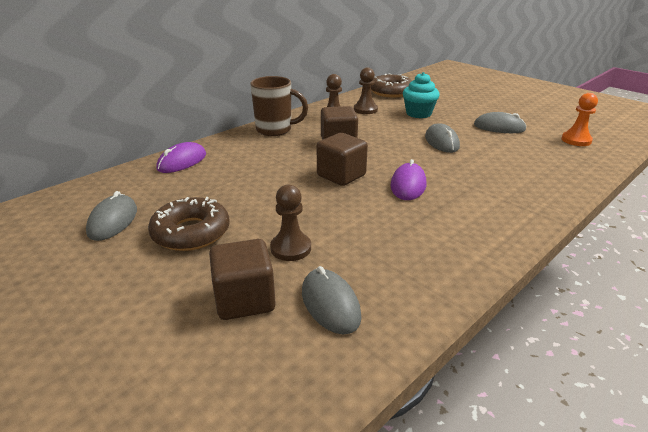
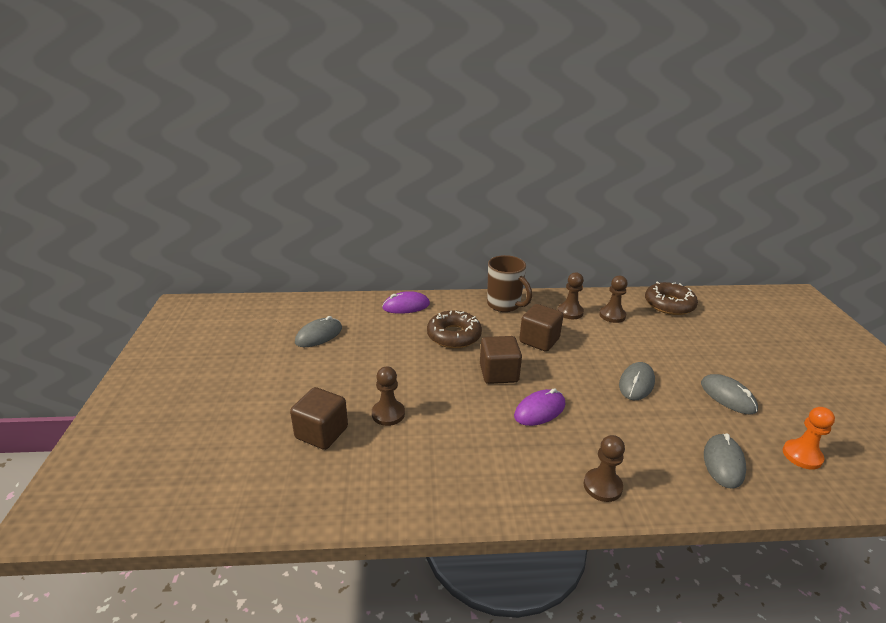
camera: 40 degrees right, 0 degrees up
brown donut [148,197,230,251] -> brown donut moved to [427,310,482,348]
grey mouse [302,266,361,335] -> grey mouse moved to [704,433,746,489]
turquoise cupcake [403,72,440,118] -> none
none -> brown pawn [584,435,625,502]

